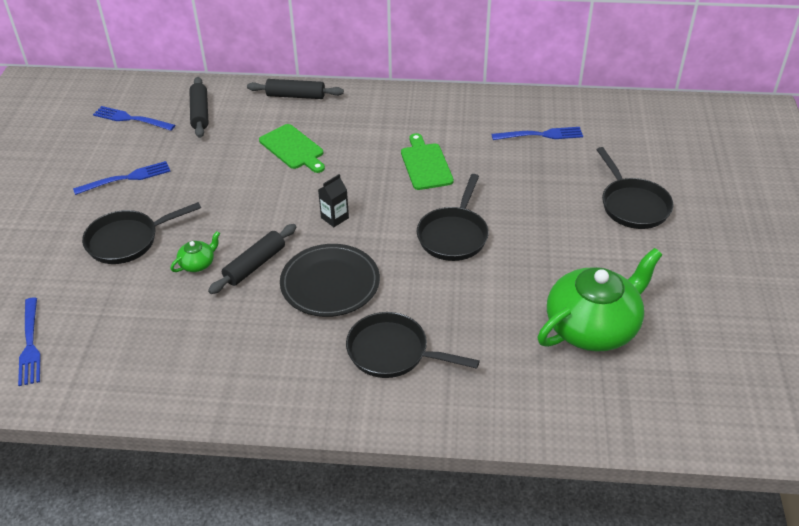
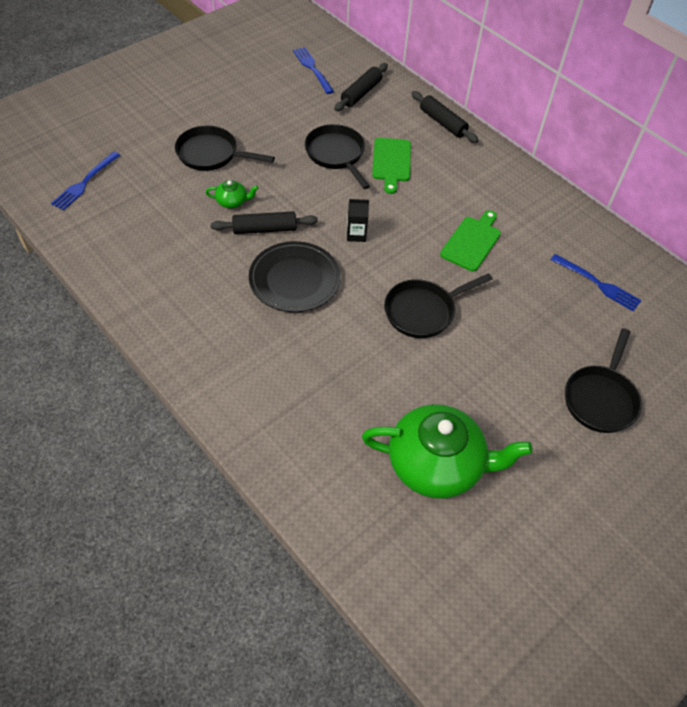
camera: 40 degrees right, 10 degrees up
blue fork [73,161,171,195] -> none
black pan [346,312,480,378] -> black pan moved to [305,124,370,189]

